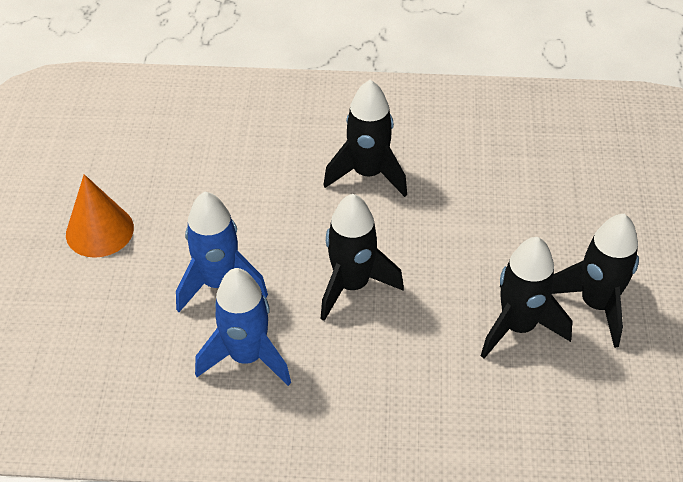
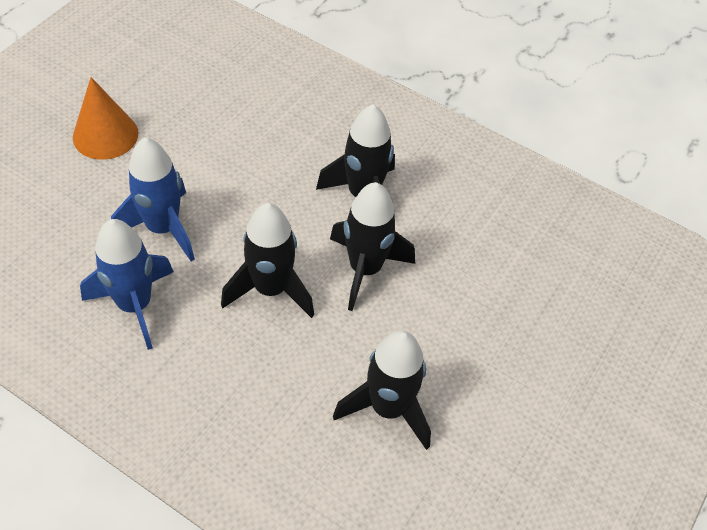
camera: 25 degrees right, 5 degrees up
black rocket [552,214,639,348] -> black rocket moved to [330,182,415,311]

